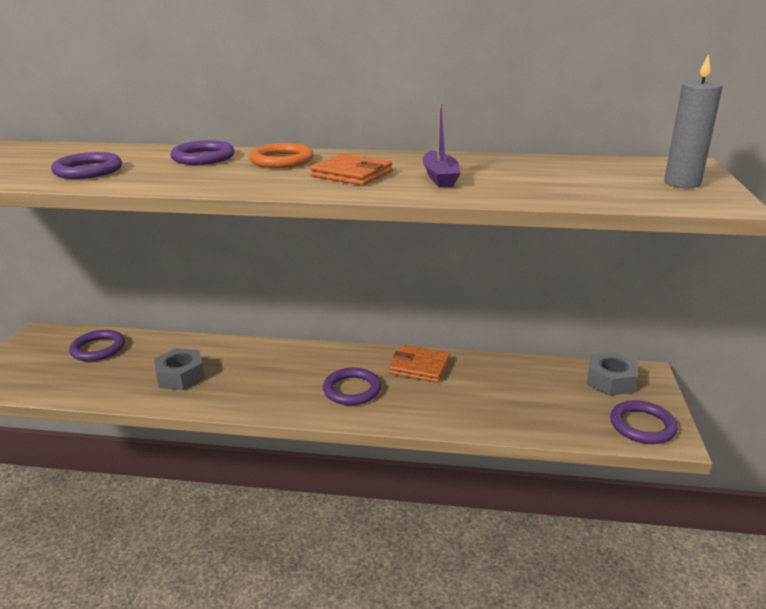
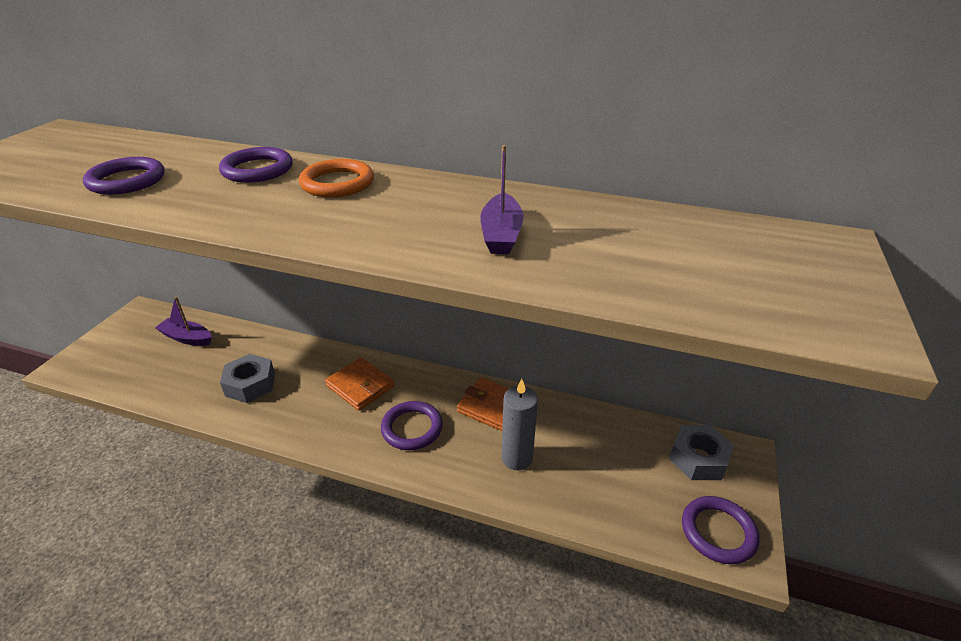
camera: 10 degrees right, 10 degrees up
purple ring [69,330,125,361] -> purple boat [155,296,212,346]
orange wallet [310,153,392,186] -> orange wallet moved to [325,357,395,411]
grey candle [664,54,723,188] -> grey candle moved to [501,379,538,470]

